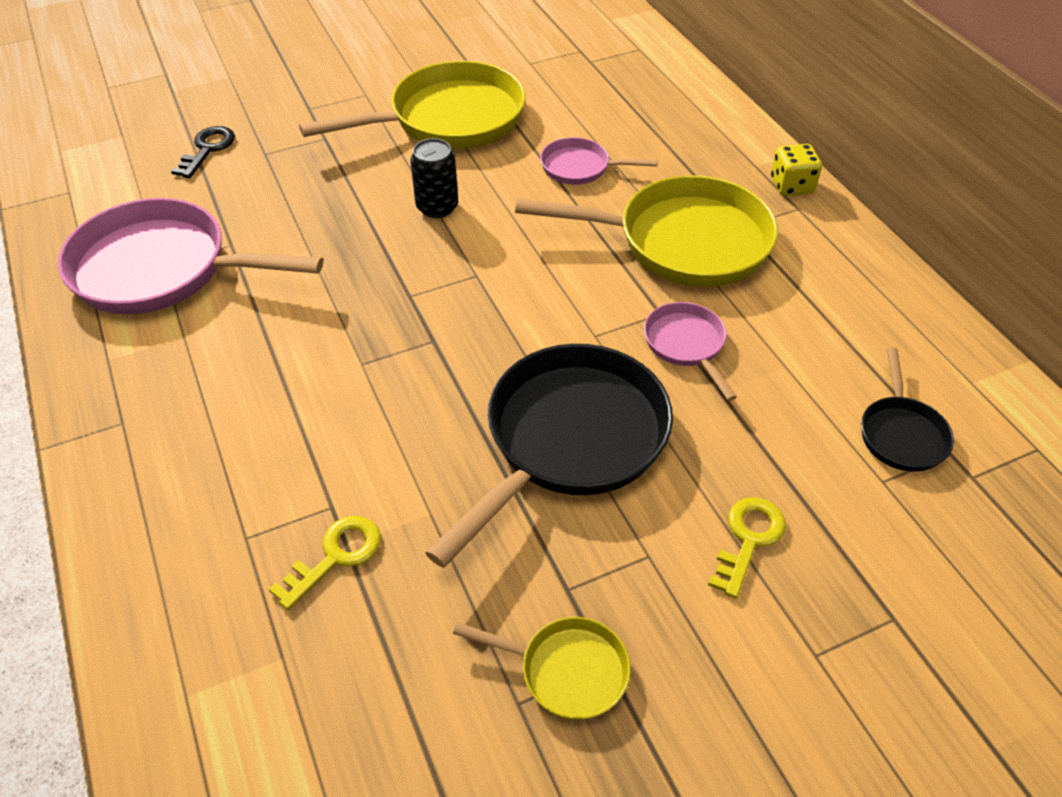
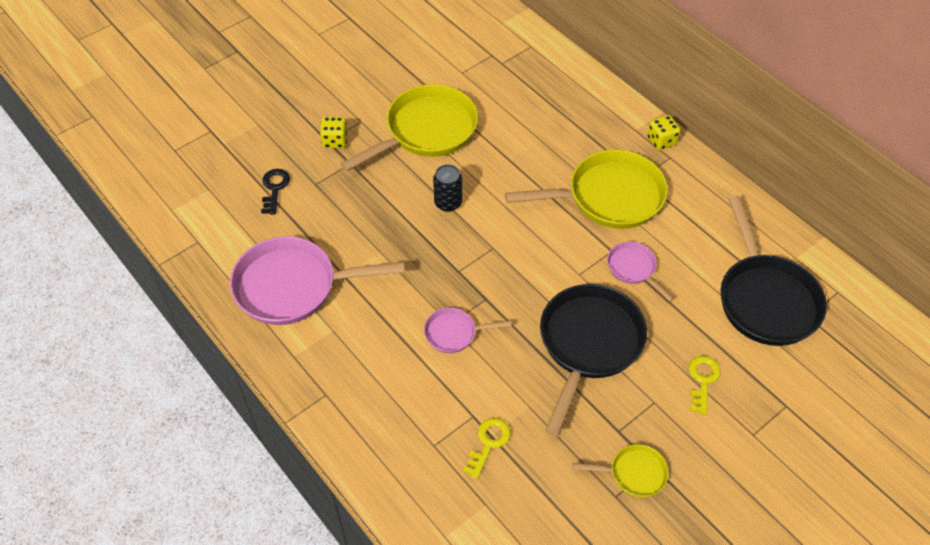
camera: 15 degrees left, 5 degrees up
pink pan [540,137,658,185] -> pink pan moved to [424,308,512,353]
black pan [861,347,954,472] -> black pan [721,196,827,346], size x2.05
none -> yellow dice [320,117,347,148]

